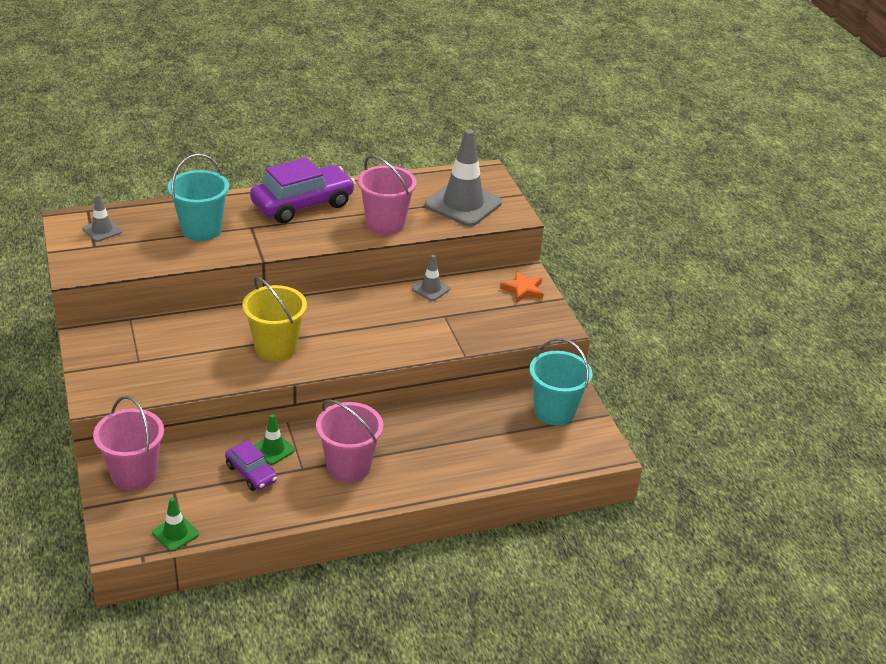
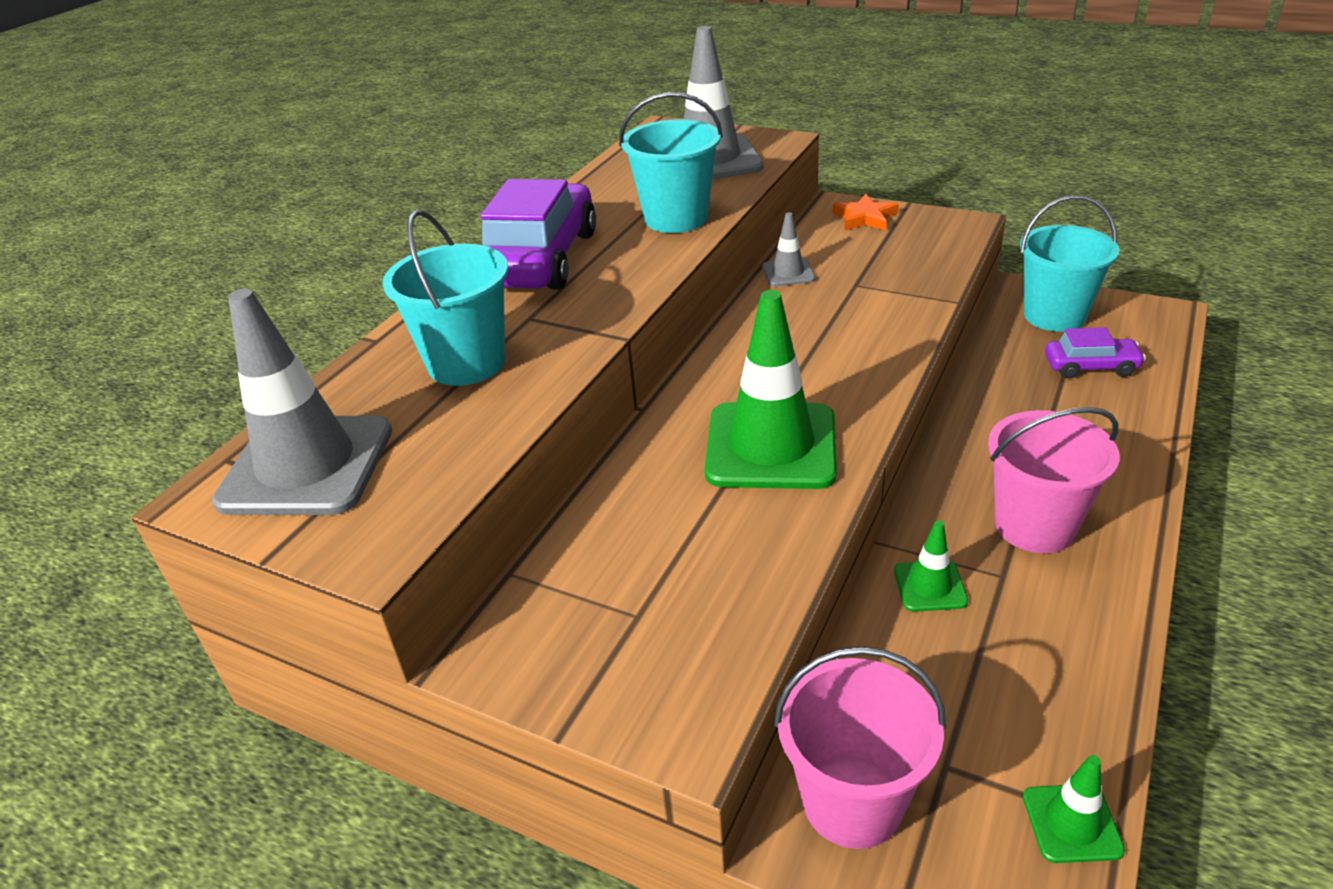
camera: 40 degrees left, 0 degrees up
grey traffic cone [83,194,122,242] -> grey traffic cone [212,289,392,515], size x2.11
purple car [225,441,277,491] -> purple car moved to [1045,327,1146,379]
yellow bucket [242,276,307,361] -> green traffic cone [705,290,837,489]
pink bucket [358,155,417,235] -> turquoise bucket [619,92,723,233]

